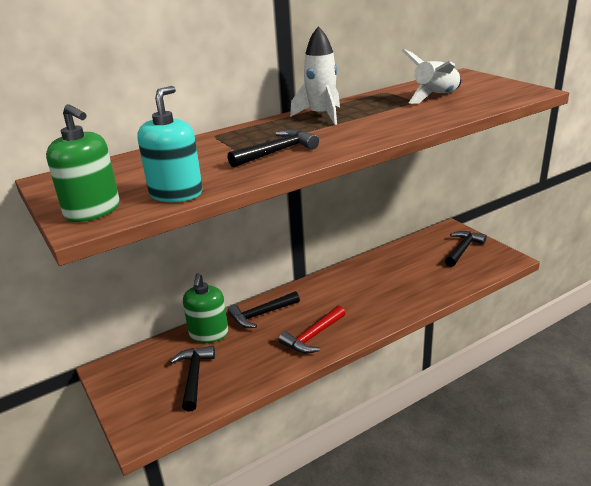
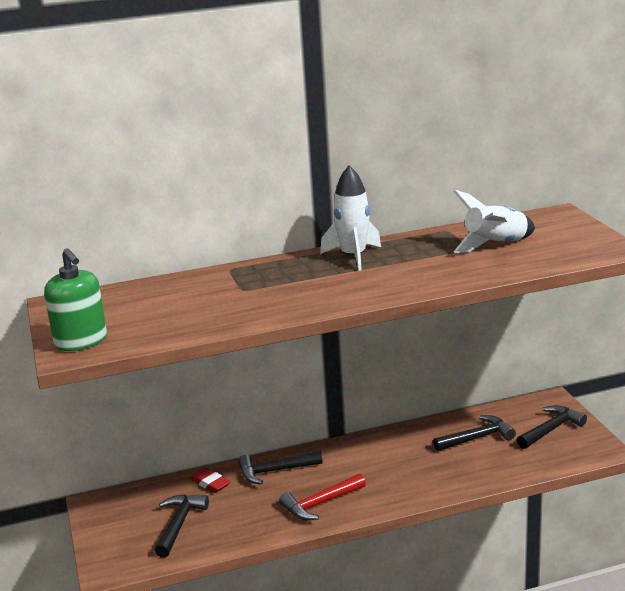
camera: 15 degrees right, 5 degrees down
turquoise soap dispenser [137,86,203,202] -> none
green soap dispenser [183,273,228,343] -> red eraser [190,468,231,493]
black hammer [227,129,319,167] -> black hammer moved to [433,415,516,451]

